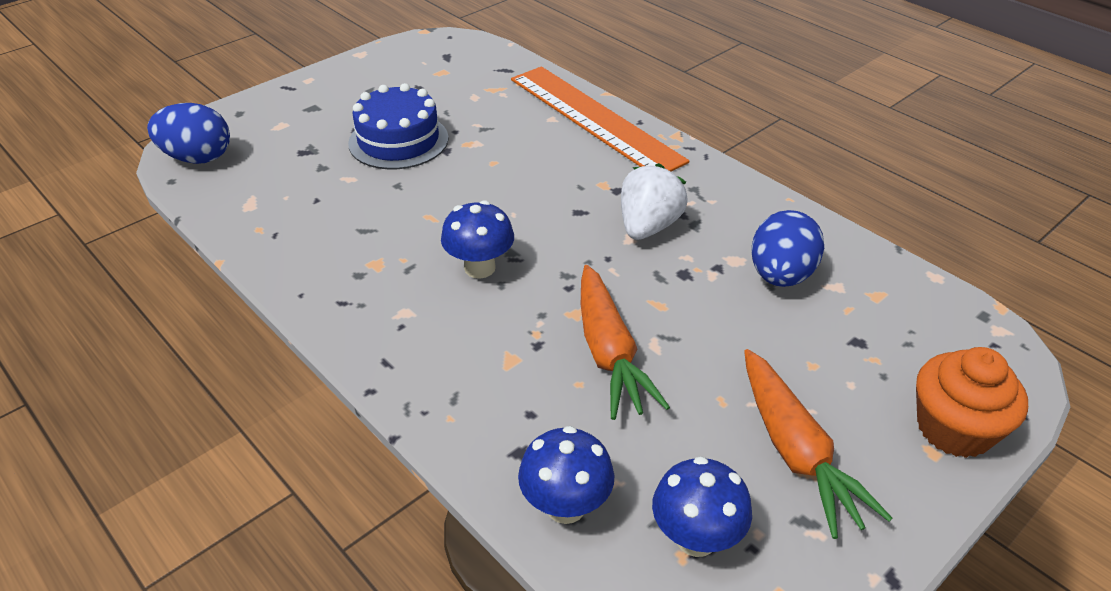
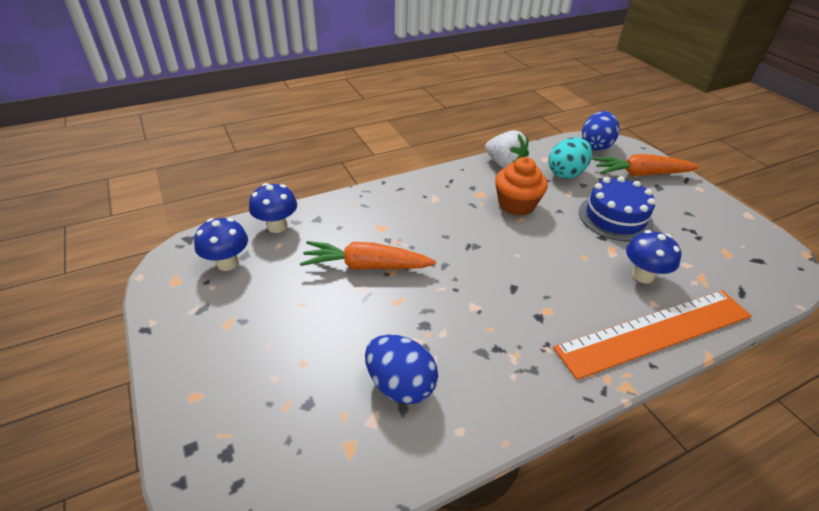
camera: 105 degrees right, 0 degrees up
blue mushroom [441,200,514,279] -> blue mushroom moved to [626,230,681,283]
white strawberry [621,163,688,240] -> white strawberry moved to [485,130,529,168]
orange carrot [744,349,893,539] -> orange carrot moved to [592,154,700,176]
orange cupcake [916,347,1028,458] -> orange cupcake moved to [495,157,548,216]
none -> turquoise egg [548,137,592,179]

